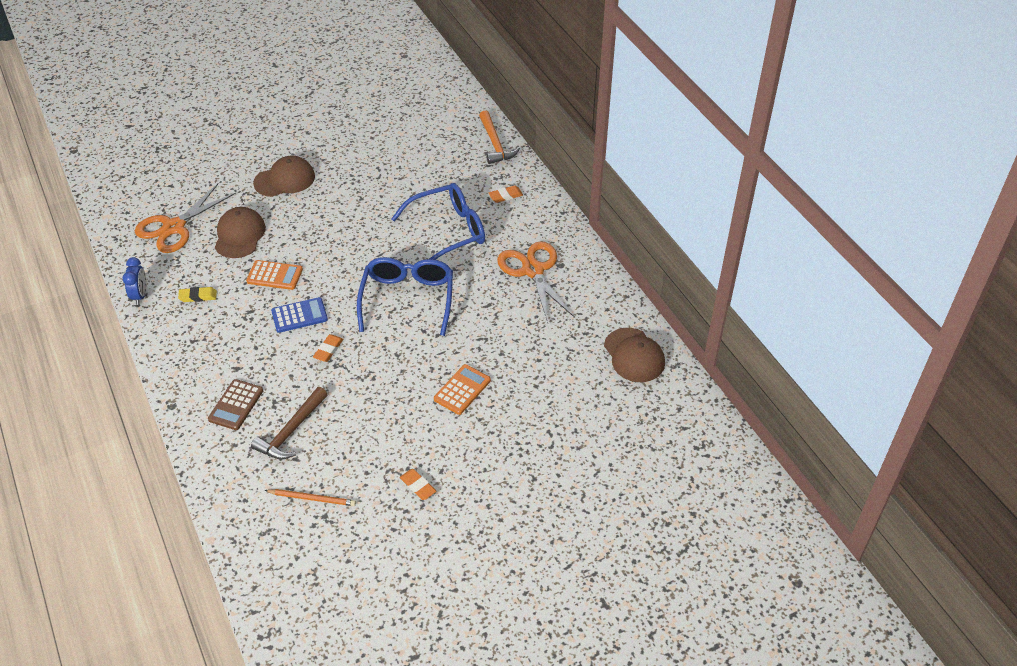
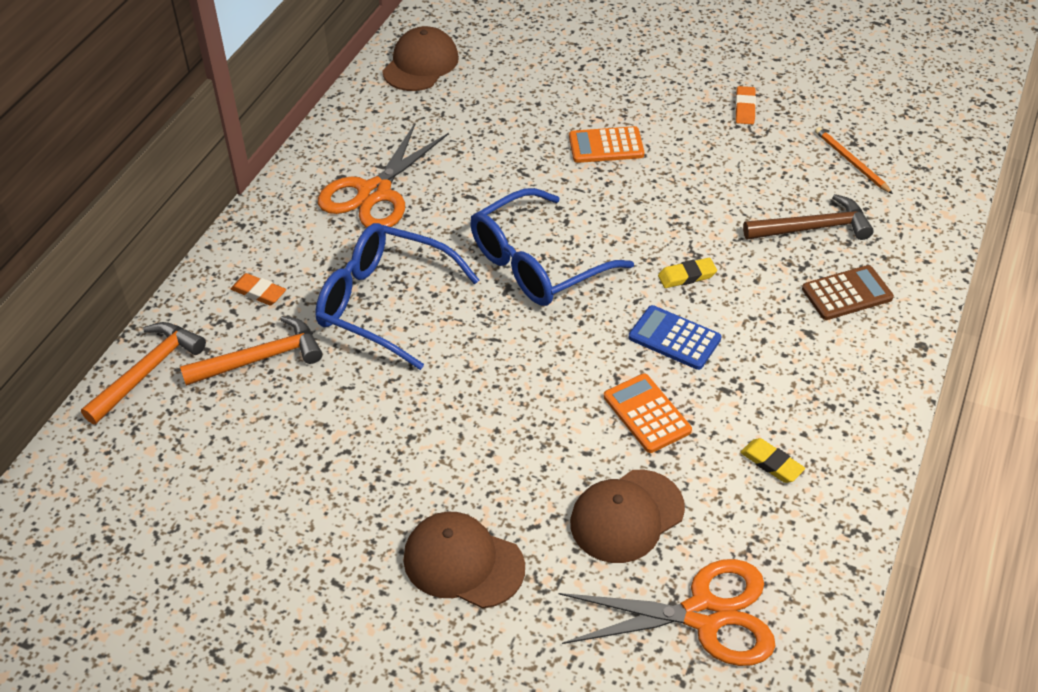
camera: 130 degrees left, 0 degrees up
blue clock [122,257,147,305] -> none
orange eraser [313,334,343,362] -> yellow eraser [658,258,717,288]
none -> orange hammer [180,316,322,386]

